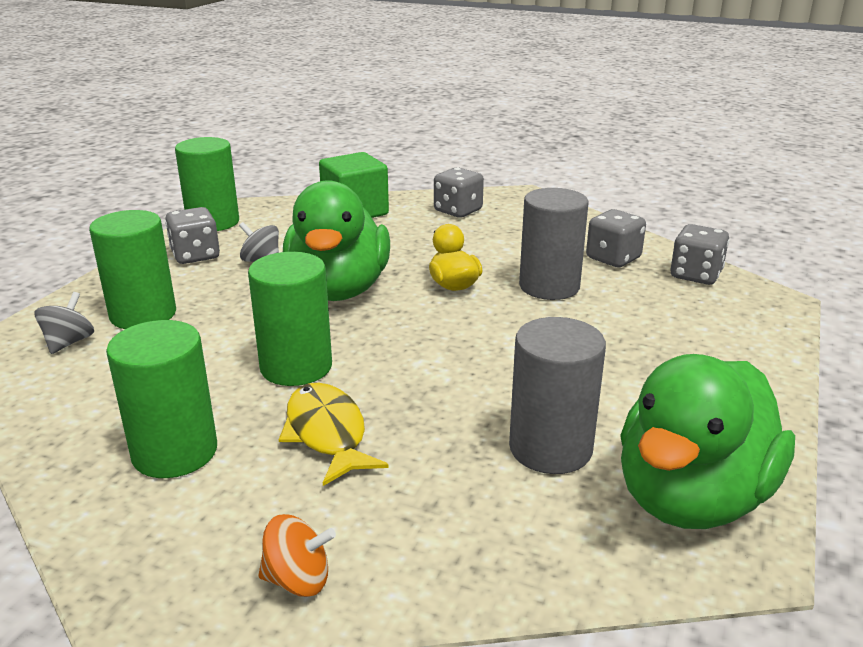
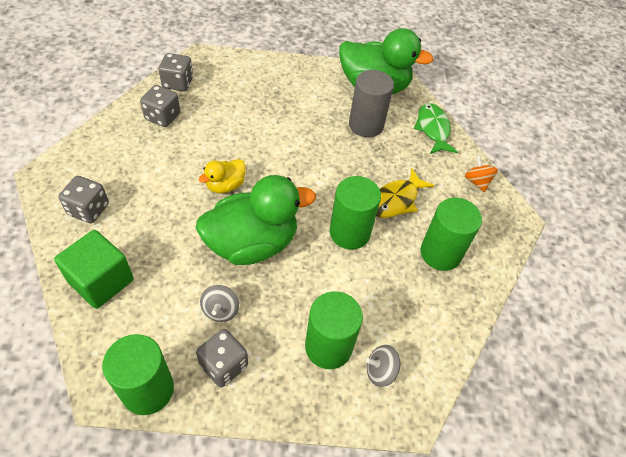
camera: 115 degrees left, 25 degrees up
grey cylinder [519,188,588,300] -> none
none -> green fish [414,103,458,154]

